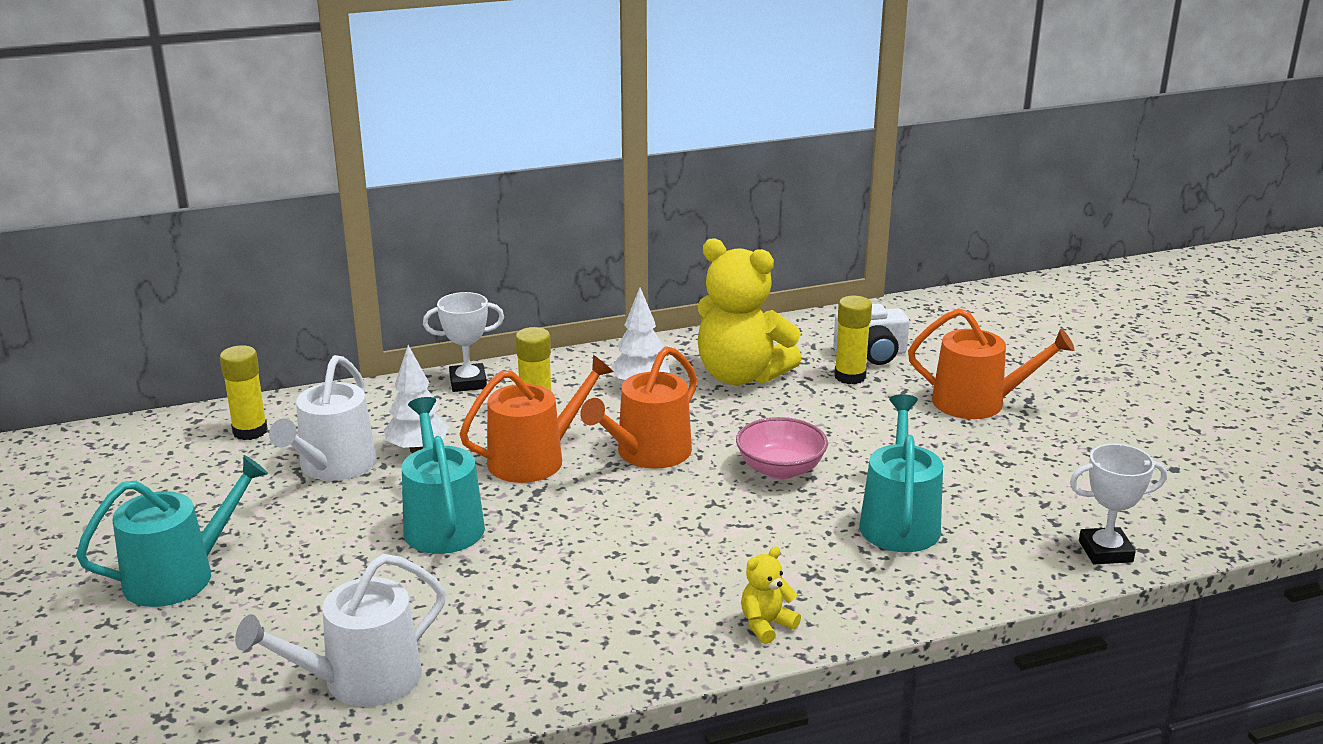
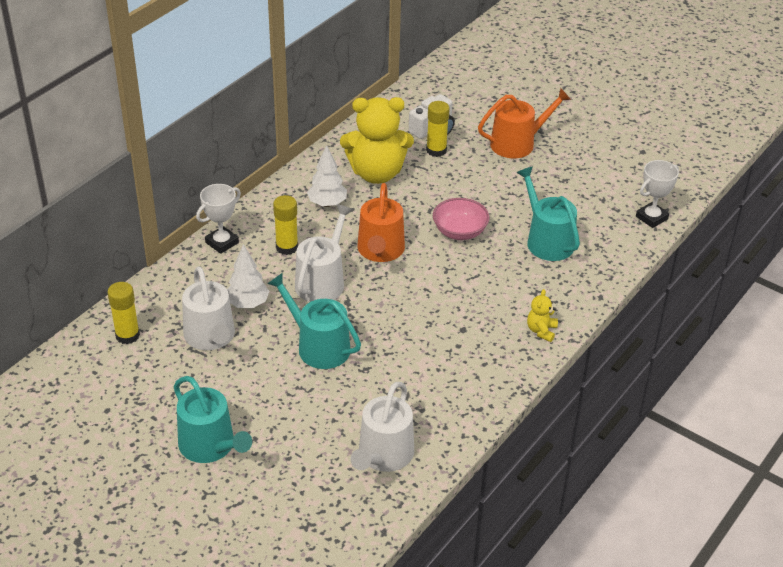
camera: 35 degrees left, 15 degrees up
turquoise watering can [76,455,268,607] -> turquoise watering can turned 120 degrees clockwise [174,376,252,463]
orange watering can [460,355,613,483] -> white watering can [295,204,353,302]

